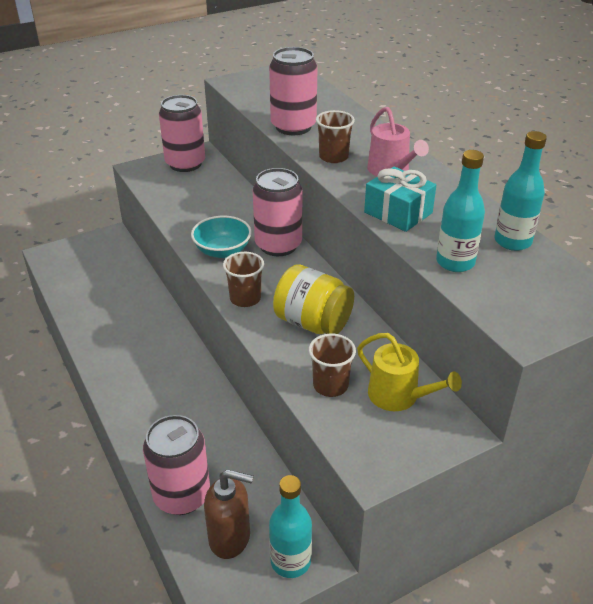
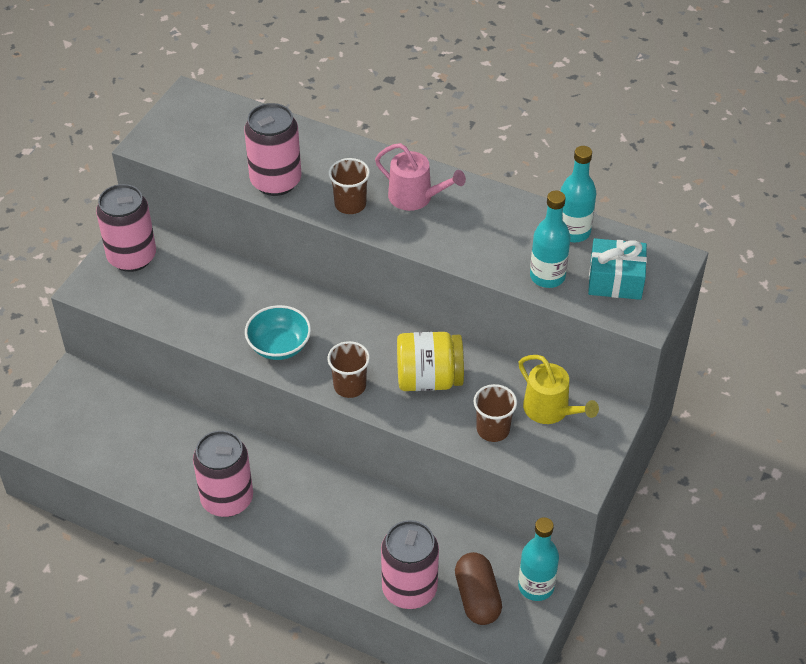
camera: 35 degrees left, 10 degrees up
brown soap dispenser [204,469,254,559] -> brown capsule [455,552,502,625]
pink can [253,168,302,256] -> pink can moved to [193,430,253,517]
yellow watering can [357,333,462,411] -> yellow watering can turned 45 degrees clockwise [518,355,599,424]
turquoise gift [364,167,436,232] -> turquoise gift moved to [588,238,647,300]

